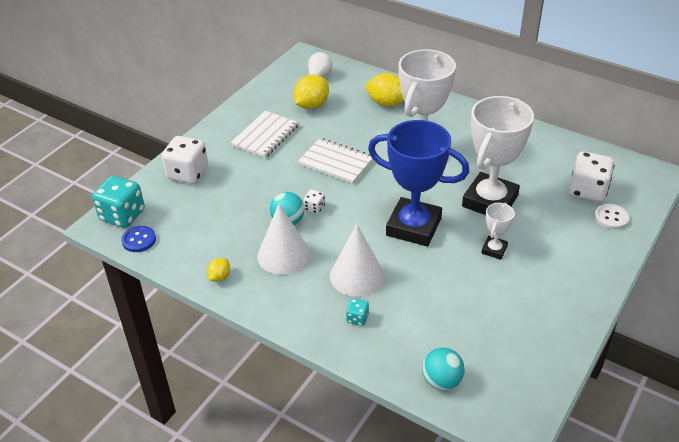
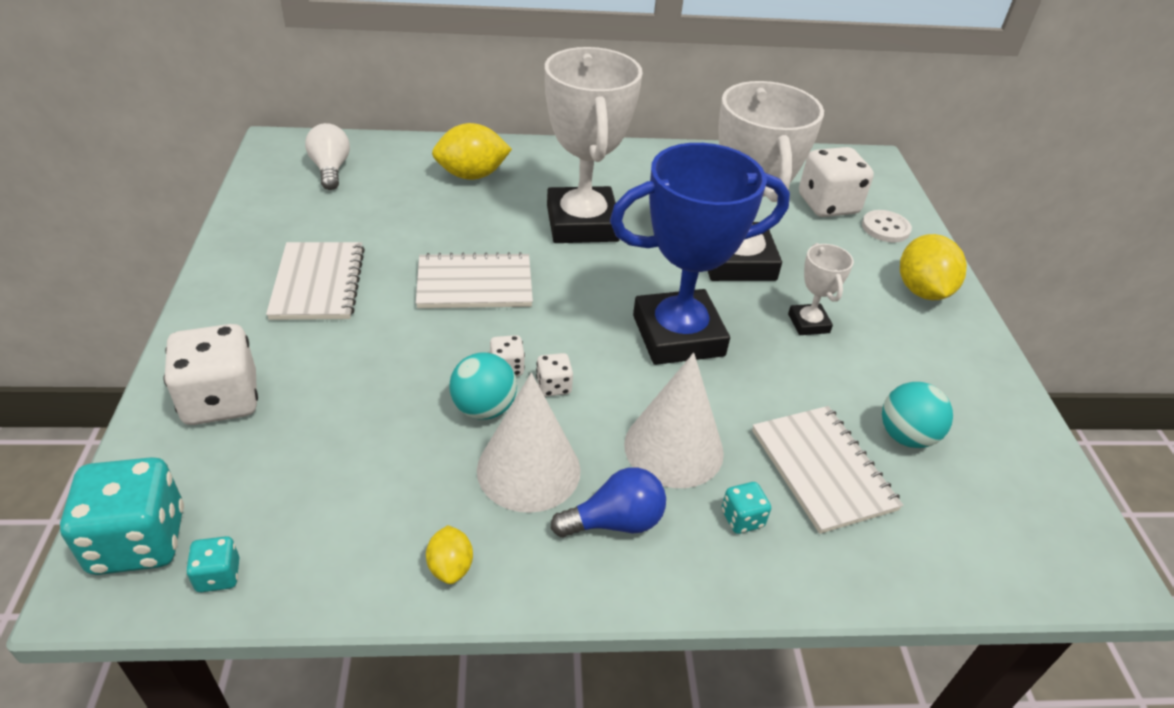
camera: 40 degrees left, 0 degrees up
blue button [121,226,156,252] -> turquoise dice [186,536,240,592]
yellow lemon [294,75,329,109] -> yellow lemon moved to [900,234,967,300]
turquoise ball [422,348,465,390] -> turquoise ball moved to [882,382,953,448]
none -> white dice [536,353,573,396]
none -> blue light bulb [551,467,666,537]
none -> white notebook [752,406,903,534]

